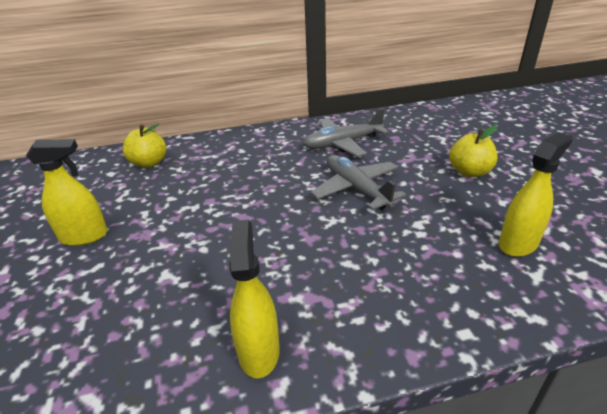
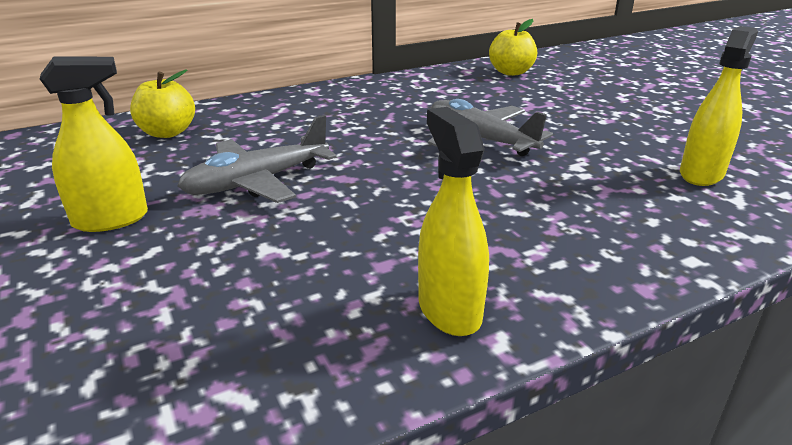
camera: 15 degrees left, 5 degrees down
grey plane [303,108,389,157] -> grey plane moved to [177,115,337,203]
yellow apple [449,125,498,177] -> yellow apple moved to [489,19,537,76]

